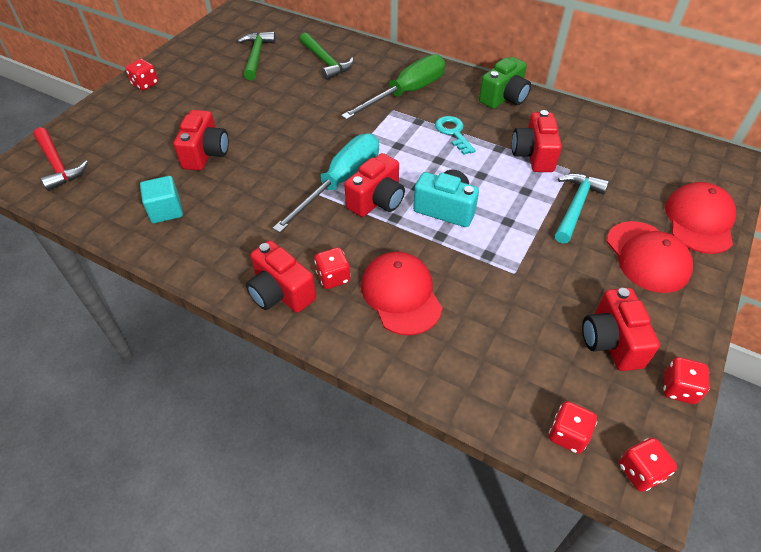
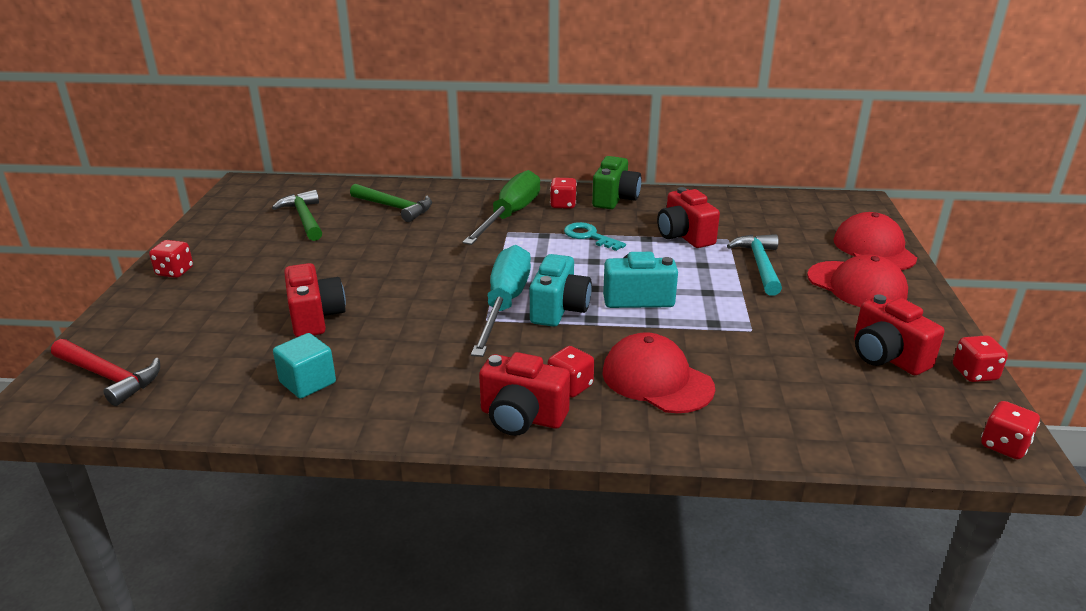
camera: 25 degrees left, 20 degrees down
red camera [344,153,405,217] -> turquoise camera [530,254,592,327]
red dice [549,401,597,454] -> red dice moved to [550,178,577,209]

